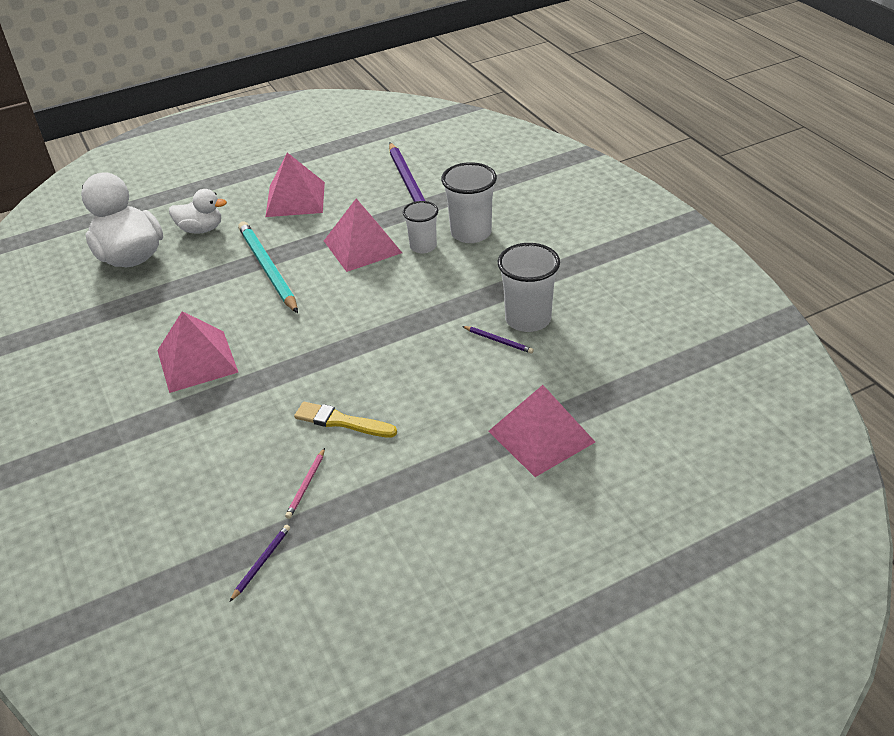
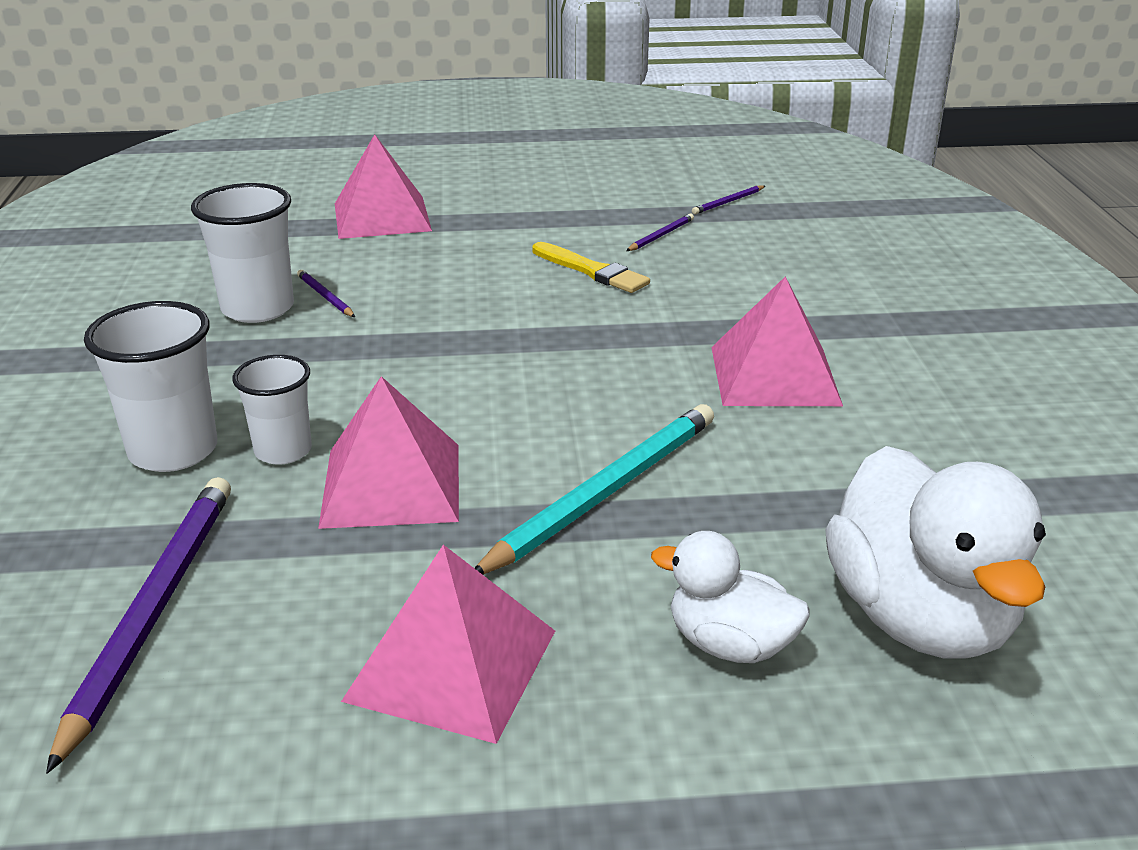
camera: 160 degrees left, 10 degrees down
turquoise pencil [238,221,298,313] -> turquoise pencil turned 135 degrees counterclockwise [475,404,714,575]
pink pencil [285,448,325,519] -> purple pencil [626,214,694,251]

